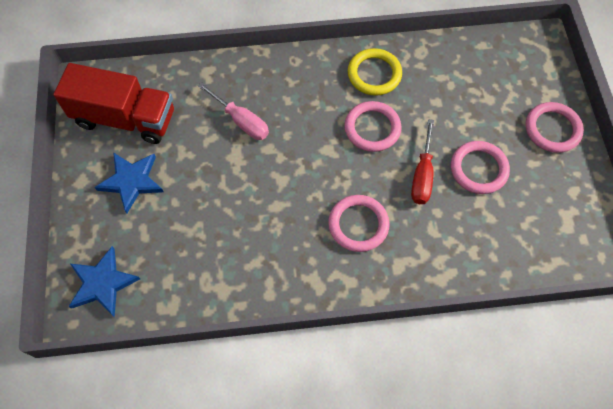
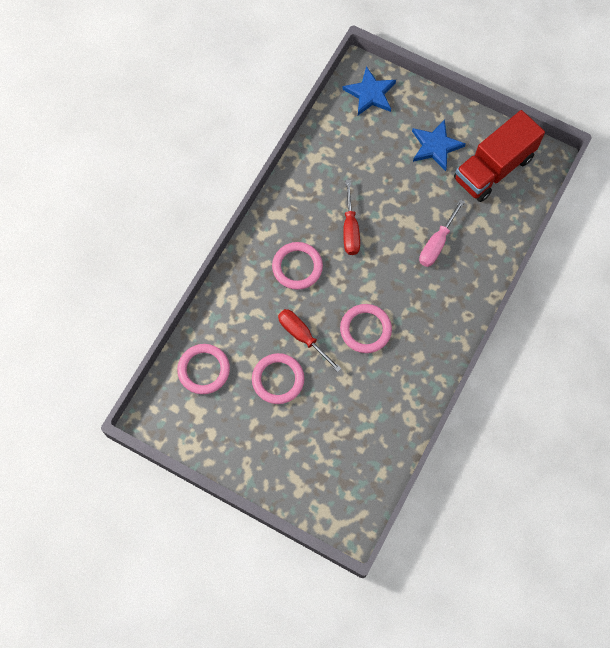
camera: 125 degrees right, 5 degrees up
pink screwdriver [198,82,269,140] -> pink screwdriver turned 45 degrees counterclockwise [419,199,465,267]
yellow ring [348,48,402,96] -> none
pink ring [526,102,584,153] -> pink ring moved to [177,344,230,394]
none -> red screwdriver [343,180,360,255]

